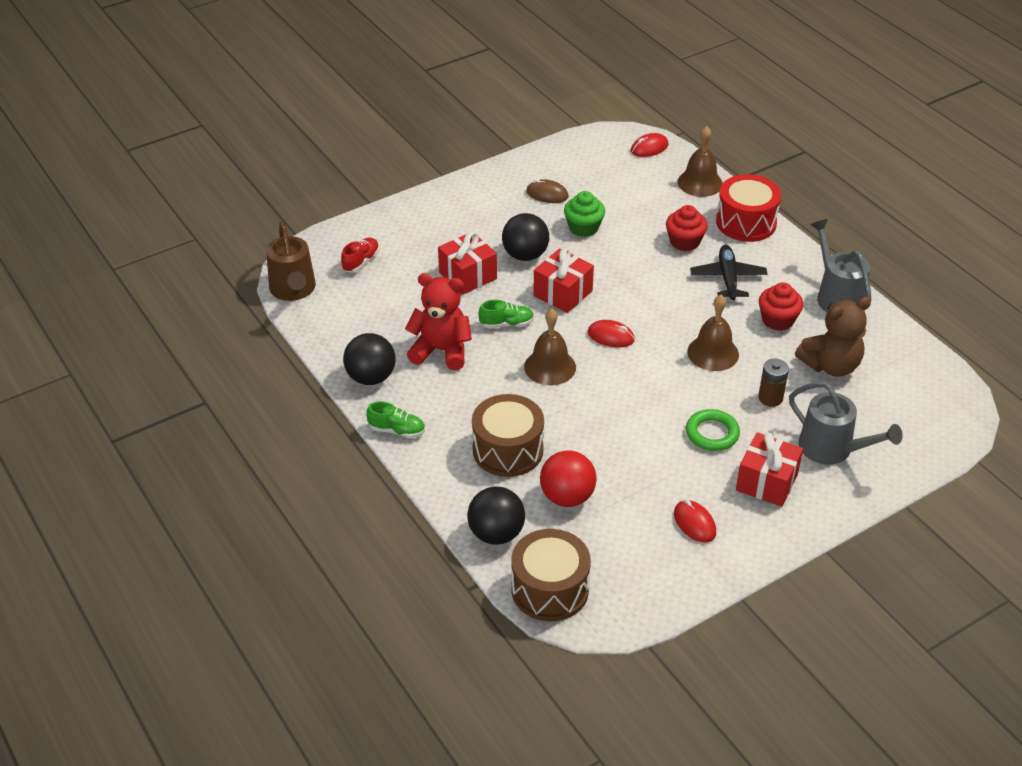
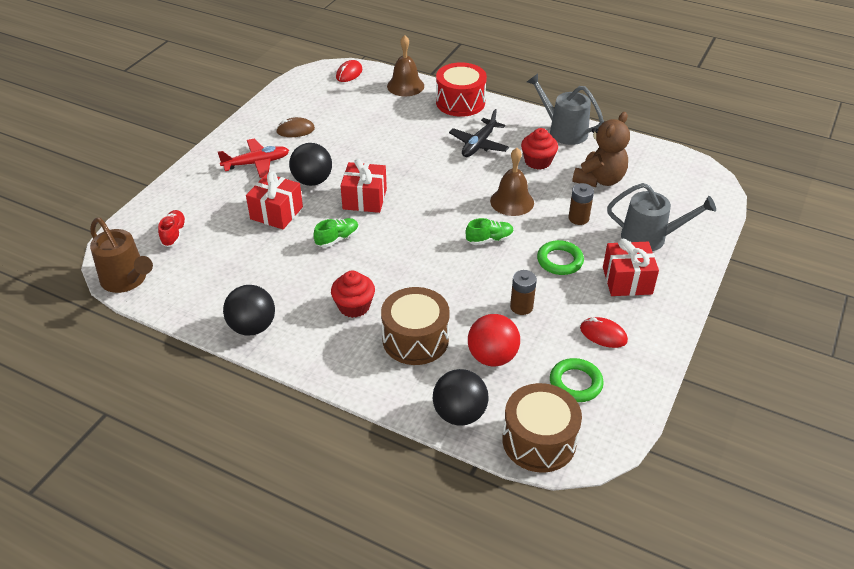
camera: 30 degrees left, 0 degrees up
green shoe [366,401,425,438] -> green shoe moved to [466,218,514,245]
red teddy bear [405,273,472,370] -> none
brown bell [524,309,576,385] -> none
green cupcake [564,191,605,237] -> none
red mouse [588,320,635,348] -> none
red cupcake [666,205,708,251] -> red cupcake moved to [331,270,375,318]
black plane [690,245,767,300] -> black plane turned 120 degrees counterclockwise [449,109,509,157]
none -> red plane [218,139,289,178]
none -> brown battery [510,270,537,315]
none -> green ring [550,358,604,402]

